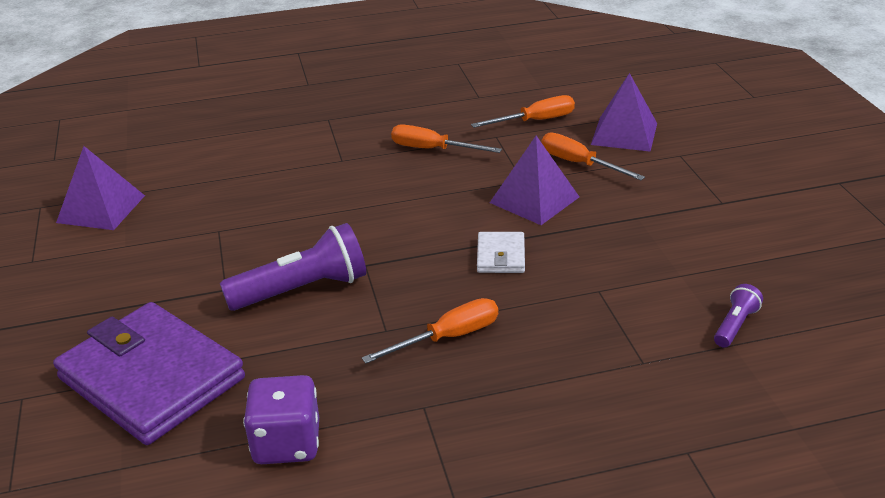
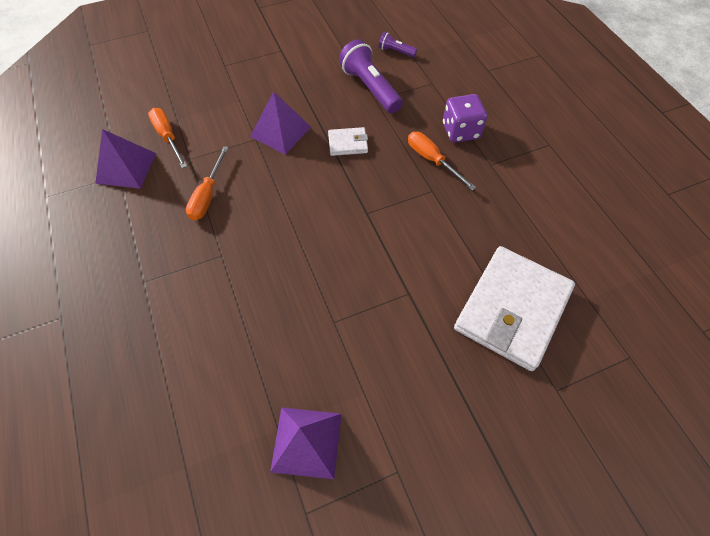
camera: 100 degrees left, 25 degrees up
purple wallet [53,302,245,445] -> white wallet [454,246,575,371]
purple flashlight [220,223,366,311] -> purple flashlight moved to [339,39,403,113]
purple dice [243,375,319,464] -> purple dice moved to [443,94,487,143]
orange screwdriver [542,132,645,180] -> none
purple pyramid [591,73,657,152] -> purple pyramid moved to [95,129,156,189]

